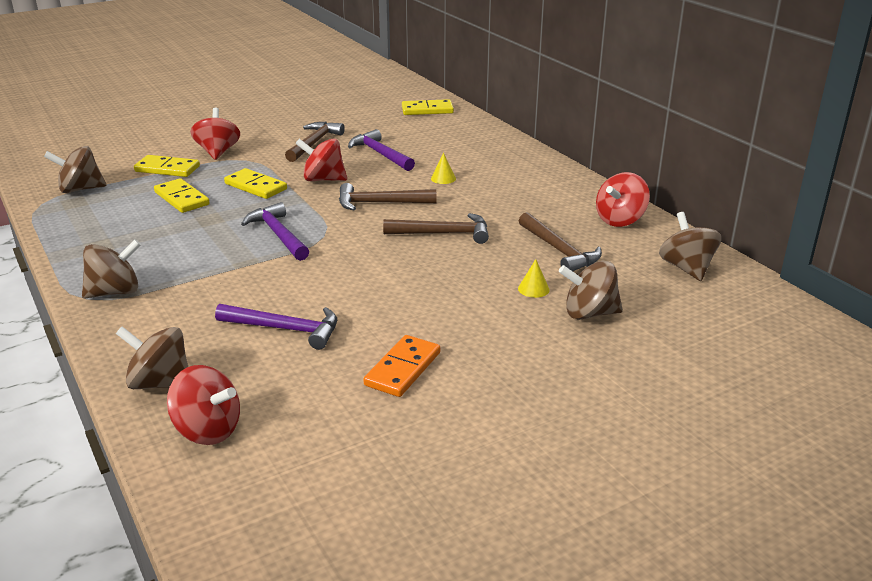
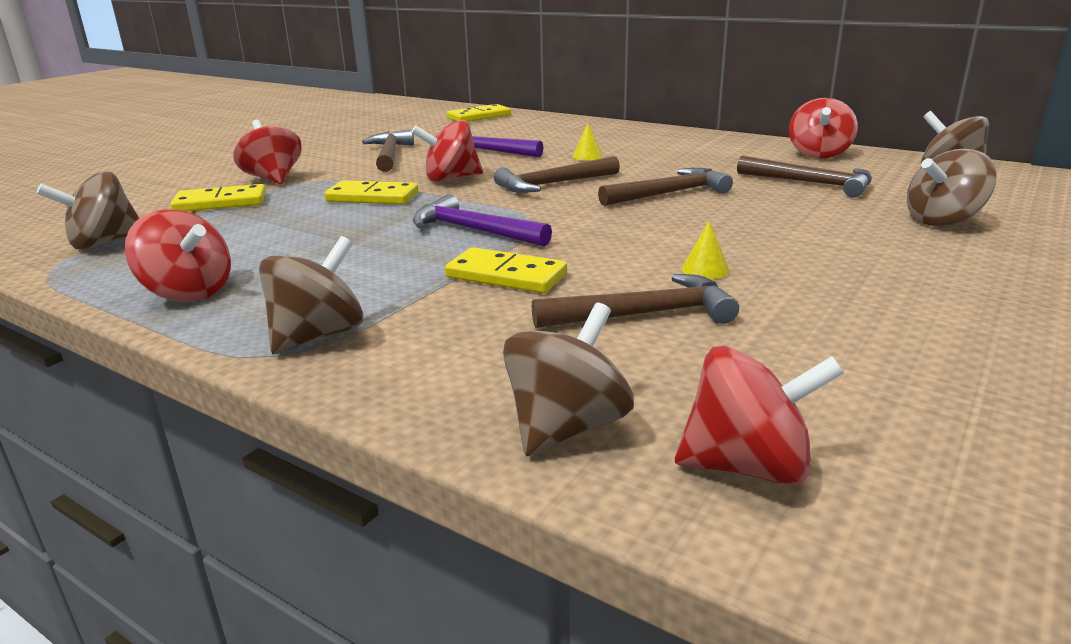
camera: 25 degrees left, 5 degrees down
brown spinning top [116,326,188,389] -> brown spinning top turned 135 degrees clockwise [503,302,634,456]
yellow domino [154,178,210,213] -> yellow domino moved to [445,247,567,293]
purple hammer [215,304,337,350] -> brown hammer [532,274,739,329]
orange domino [363,335,440,397] -> none
yellow cone [518,259,550,298] -> yellow cone moved to [682,220,730,279]
none -> red spinning top [125,209,231,302]

